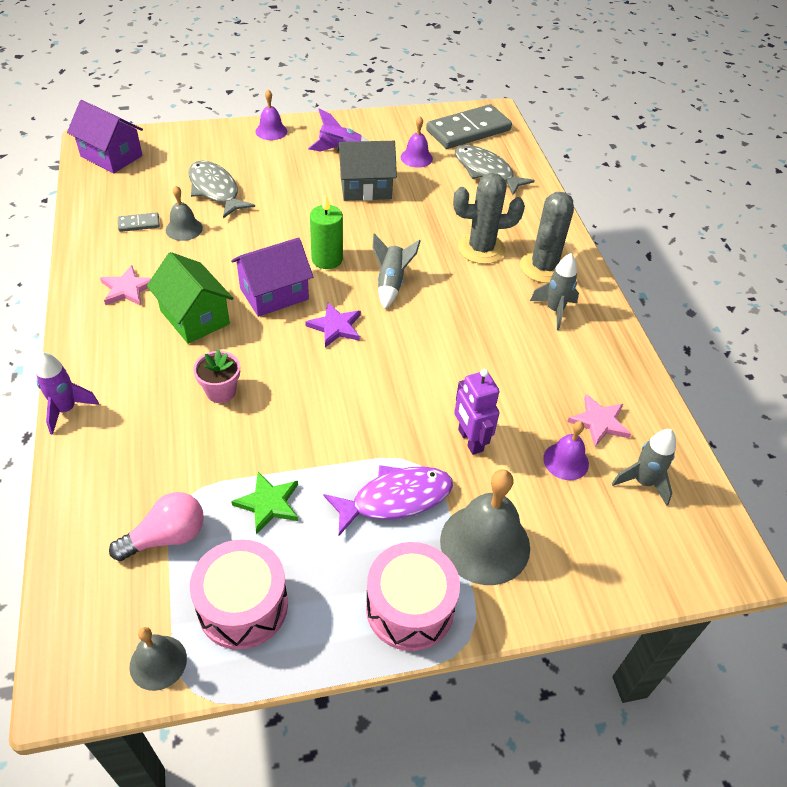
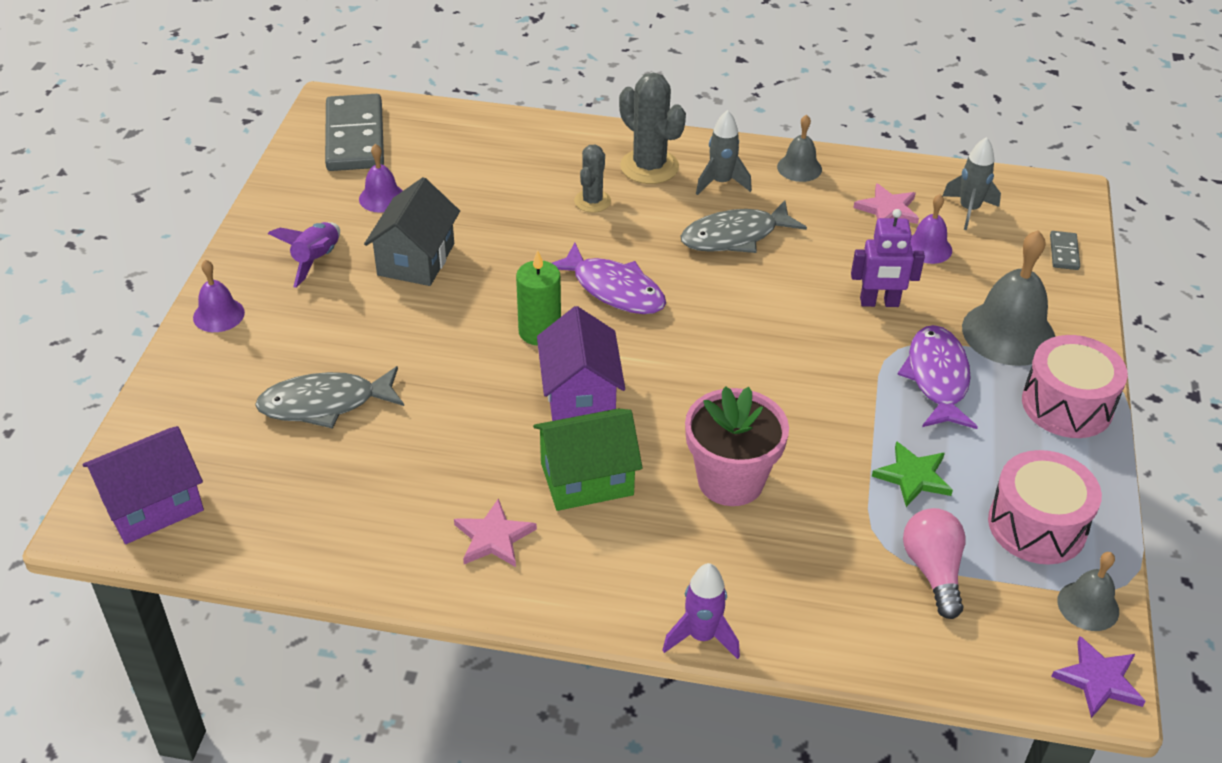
camera: 65 degrees left, 5 degrees down
grey domino [118,212,160,232] -> grey domino moved to [1050,231,1080,270]
grey bell [166,186,203,241] -> grey bell moved to [777,115,822,182]
pink flower pot [193,350,240,403] -> pink flower pot [685,386,789,506], size x1.74
purple star [305,303,361,347] -> purple star moved to [1051,636,1146,718]
grey rocket [372,233,421,309] -> purple fish [552,243,666,314]
grey cactus [453,173,525,264] -> grey cactus [574,144,611,213], size x0.61
grey fish [455,145,535,195] -> grey fish moved to [680,200,807,253]

